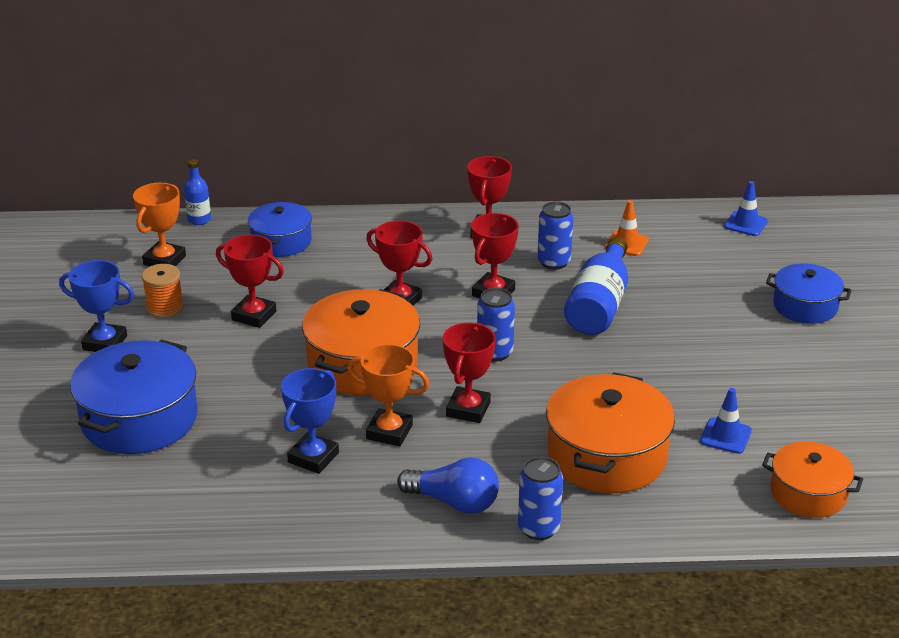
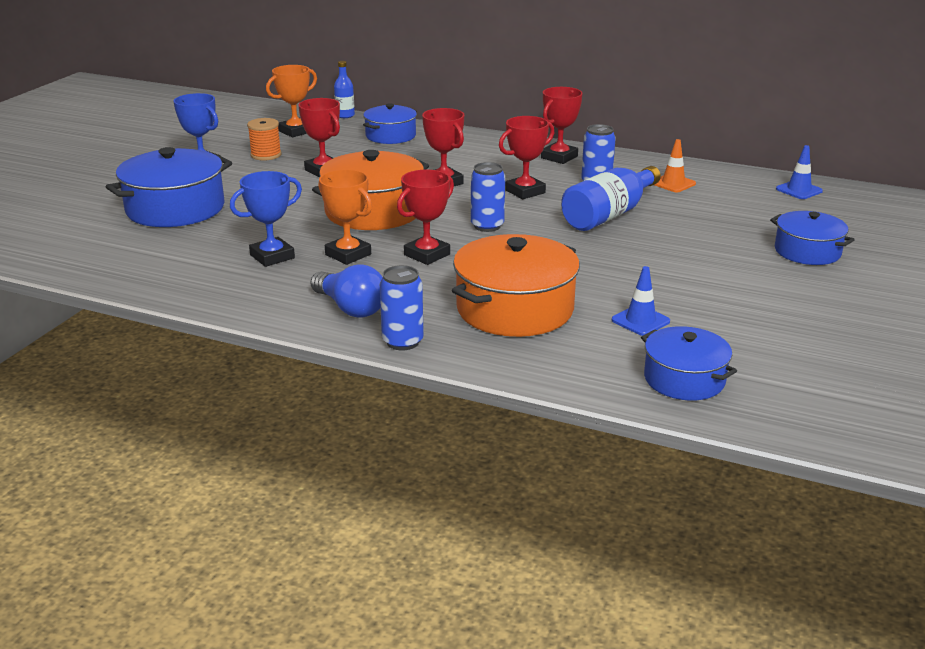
camera: 25 degrees right, 5 degrees down
orange pot [762,441,863,518] -> blue pot [641,326,737,401]

